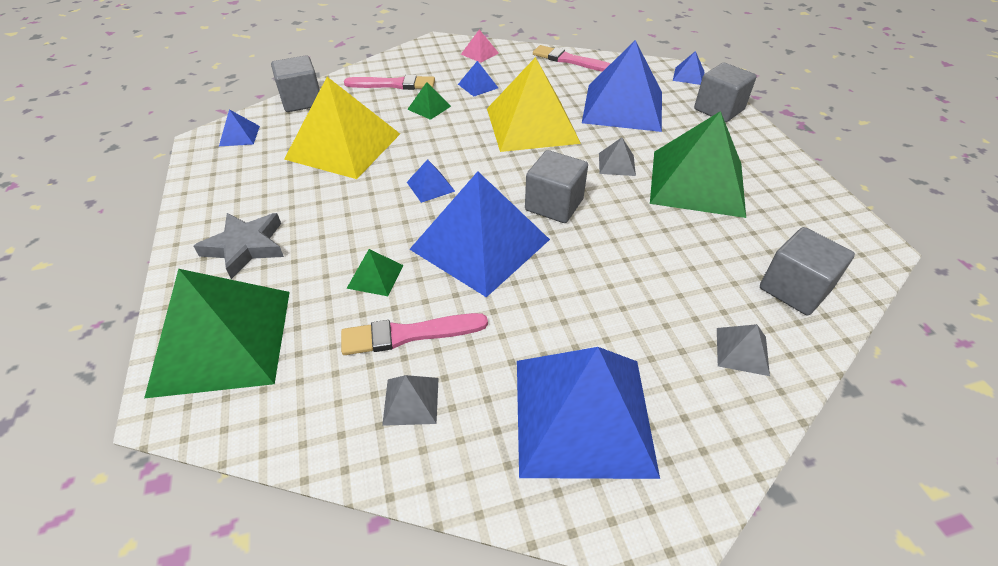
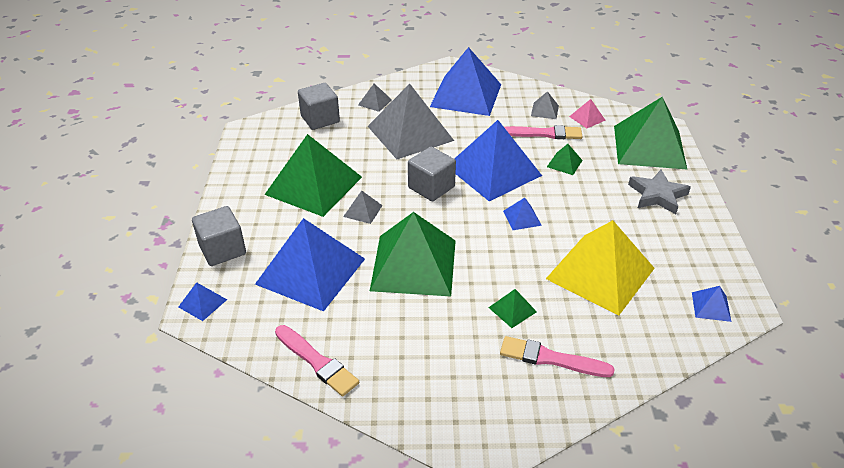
camera: 165 degrees left, 5 degrees down
grey cube [271,56,320,112] -> none
blue pyramid [458,61,498,97] -> none
pink pyramid [461,29,499,63] -> pink pyramid moved to [569,99,606,128]
yellow pyramid [487,57,581,152] -> green pyramid [370,212,456,296]
none -> grey pyramid [368,84,454,159]

